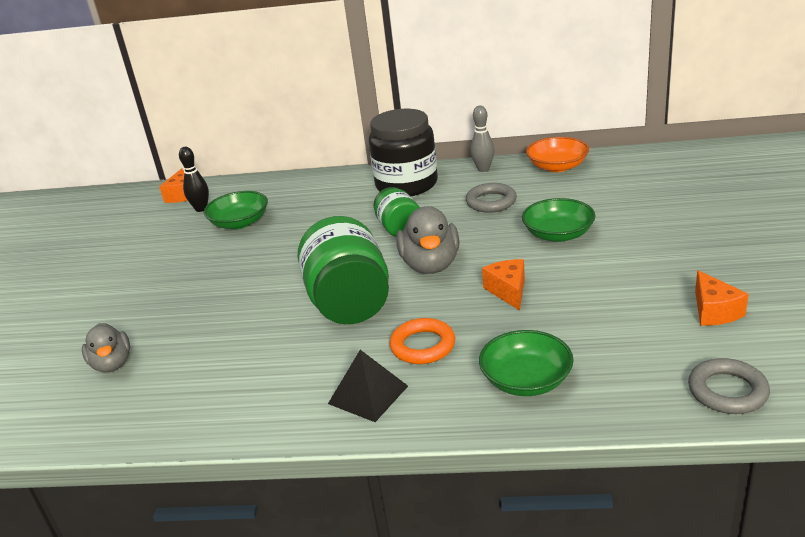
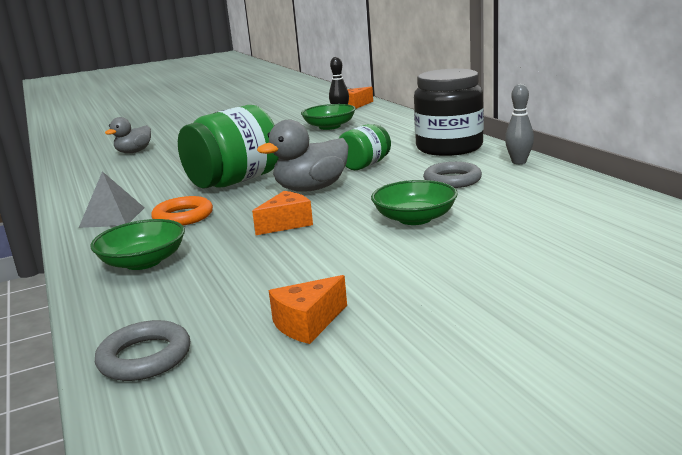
camera: 60 degrees right, 10 degrees down
black pyramid [328,350,408,422] -> grey pyramid [79,171,145,228]
orange bowl [526,137,589,172] -> none

